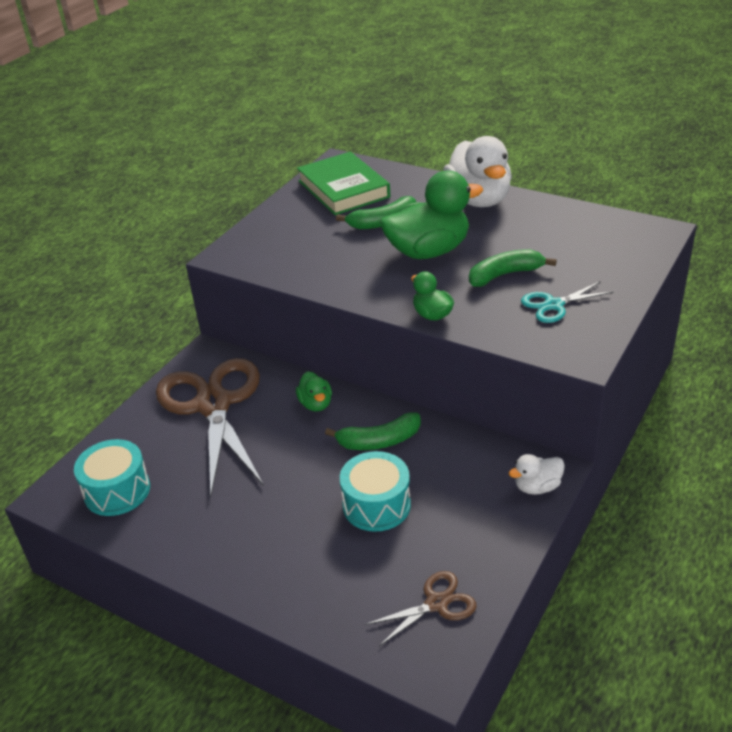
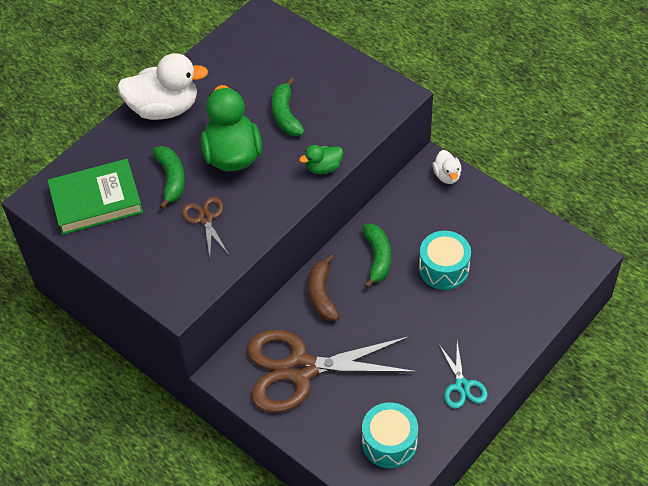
camera: 80 degrees left, 15 degrees up
green duck [296,371,332,412] -> brown banana [308,254,340,321]
brown scissors [365,571,477,646] -> brown scissors moved to [182,197,229,257]
turquoise scissors [521,281,614,323] -> turquoise scissors moved to [439,342,488,409]

